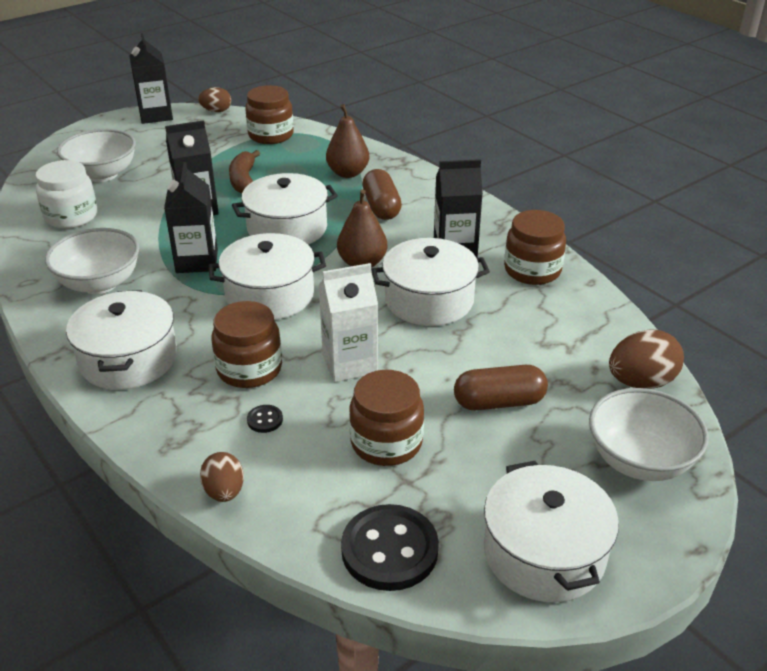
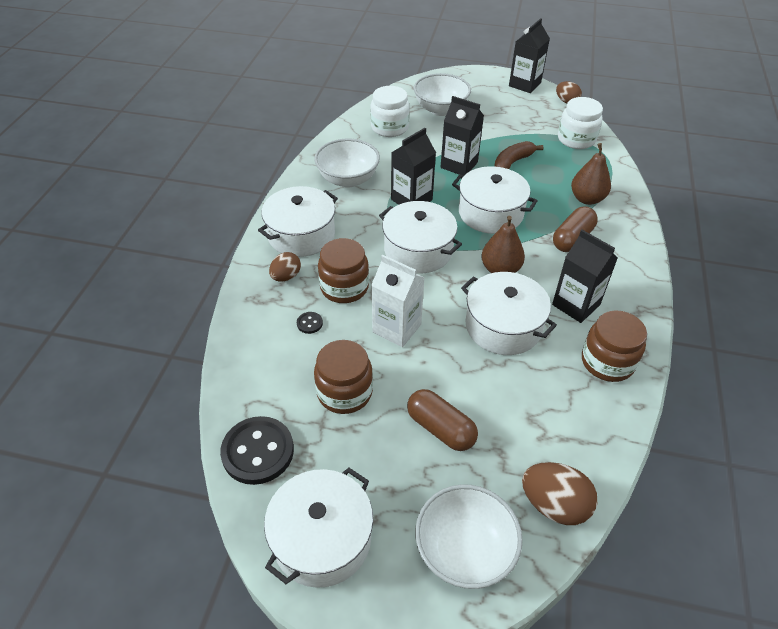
camera: 50 degrees right, 10 degrees up
brown egg [200,452,244,502] -> brown egg moved to [269,252,301,281]
brown jar [245,85,294,144] -> white jar [558,97,603,149]

